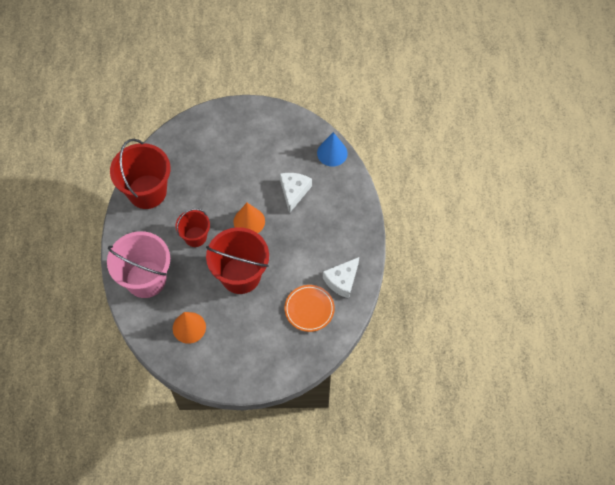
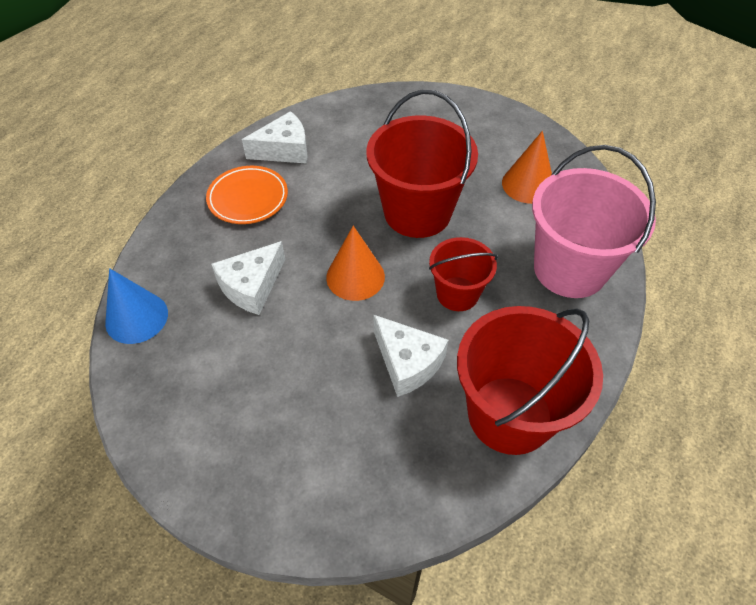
camera: 150 degrees left, 10 degrees down
orange plate [285,285,335,332] -> orange plate moved to [206,166,288,224]
none -> white cheese [374,315,448,397]

